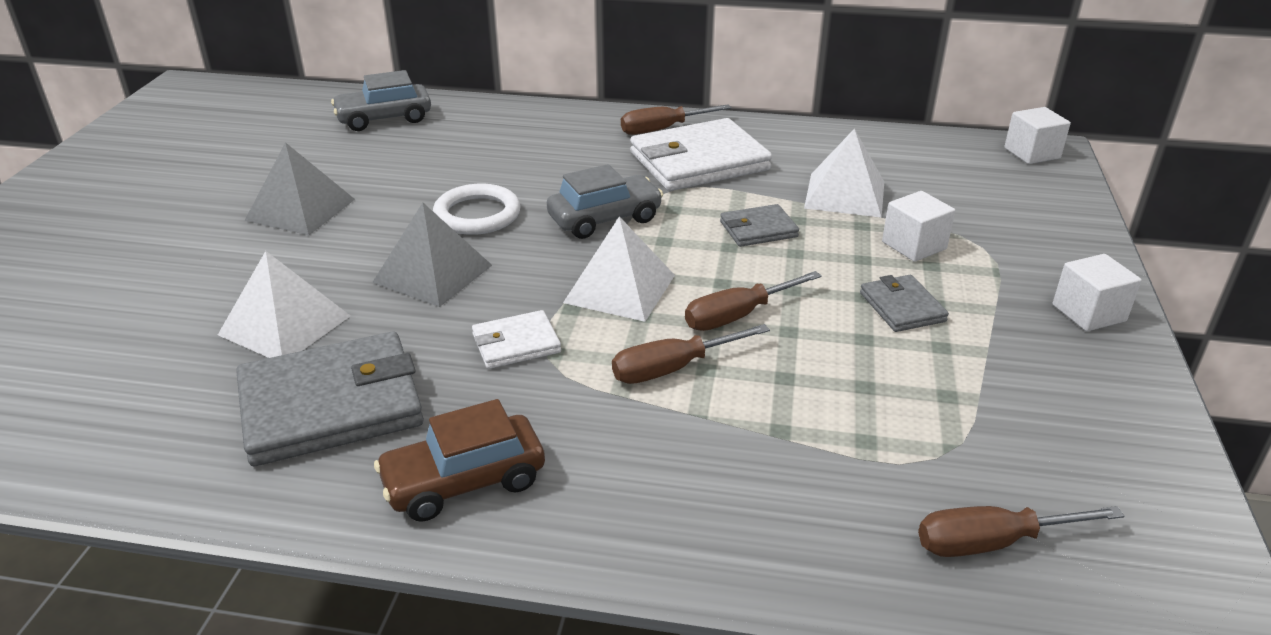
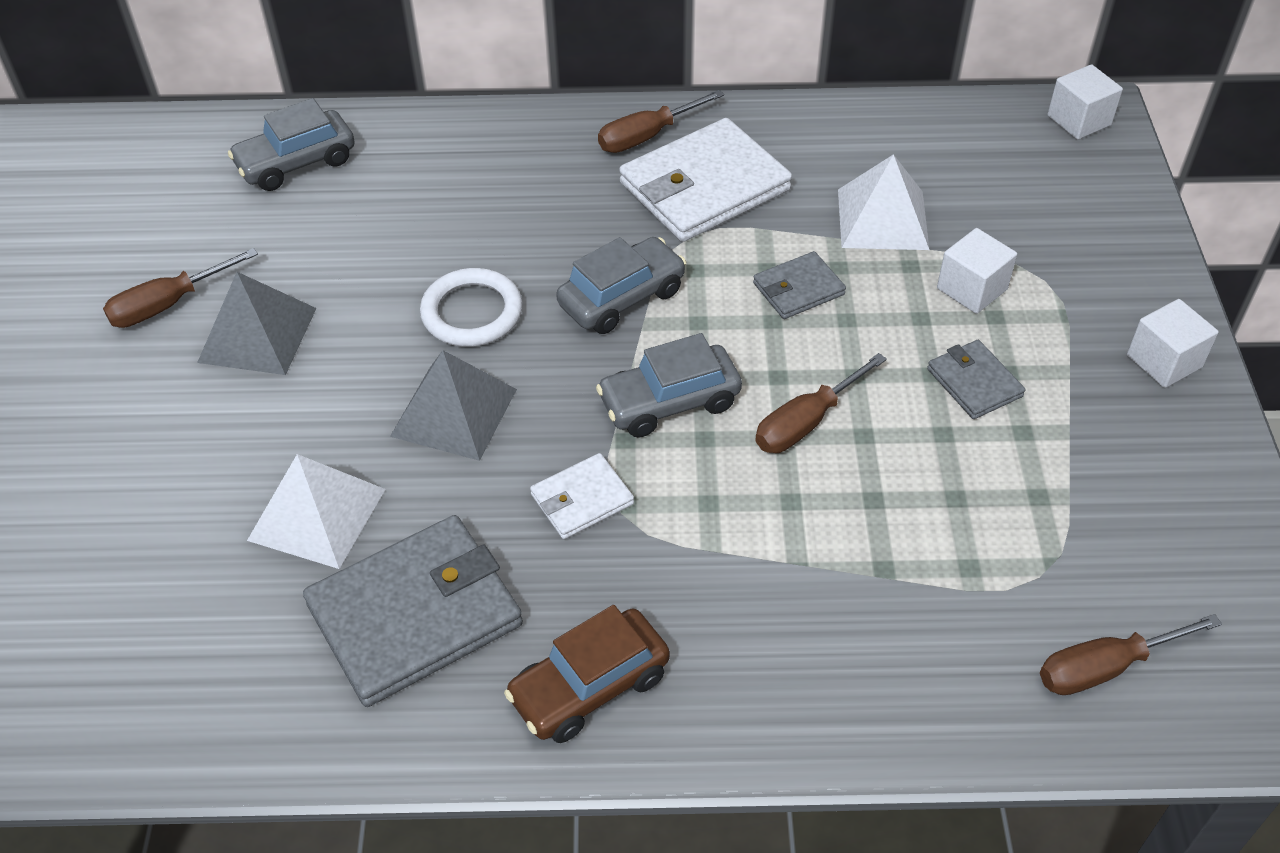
camera: 10 degrees left, 15 degrees up
white pyramid [563,216,675,322] -> grey car [596,333,742,438]
brown screwdriver [612,324,770,384] -> brown screwdriver moved to [103,248,258,328]

